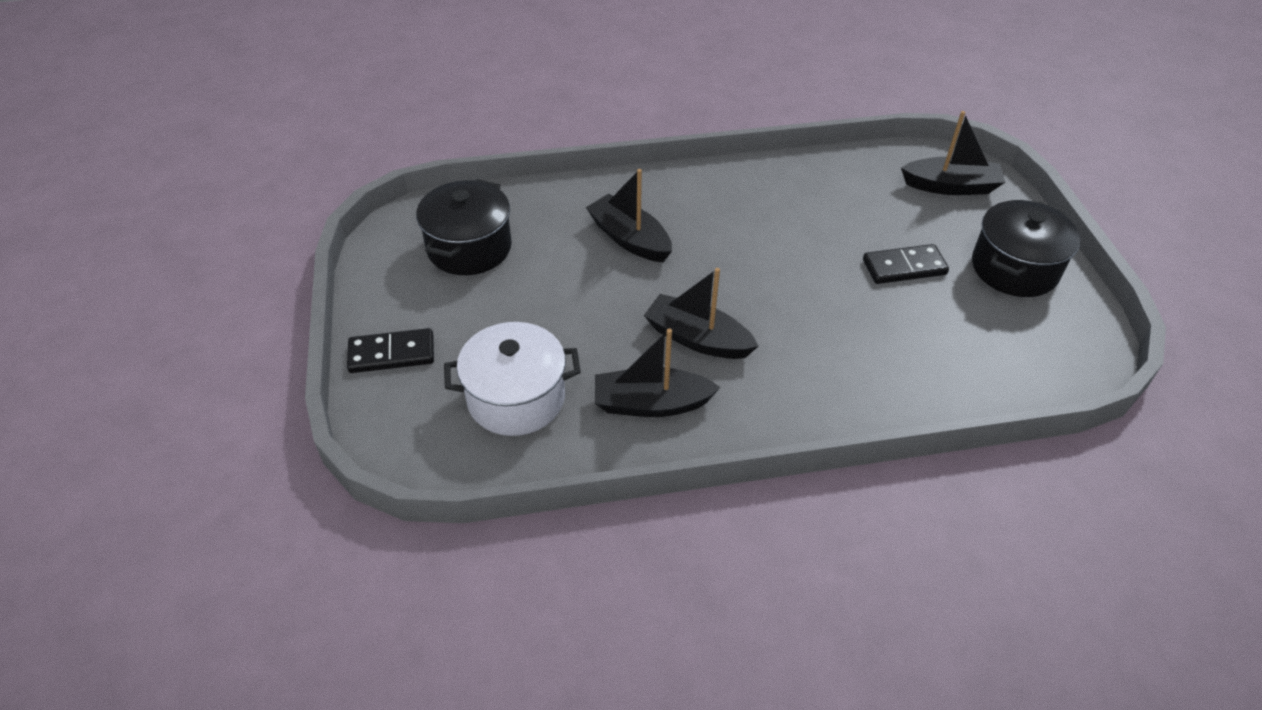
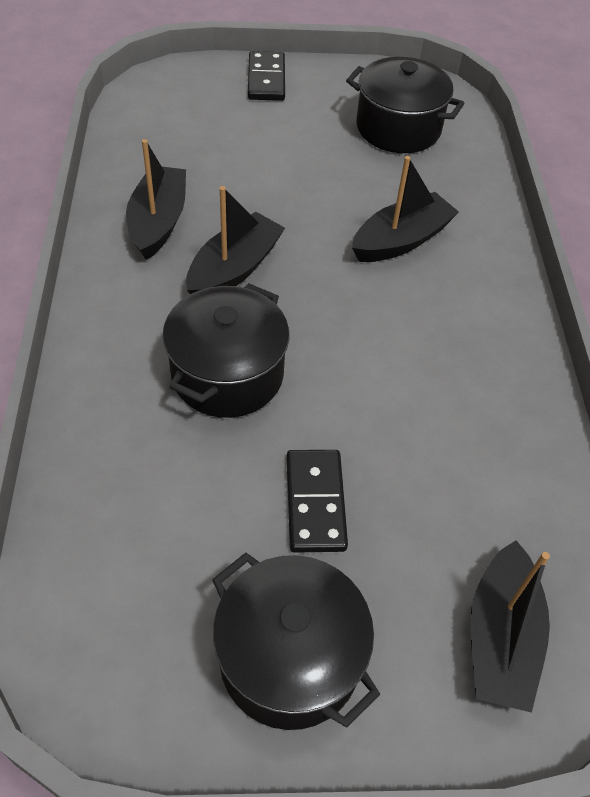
camera: 95 degrees right, 5 degrees up
white pot [444,322,581,436] -> none
none -> black pot [162,283,289,418]

